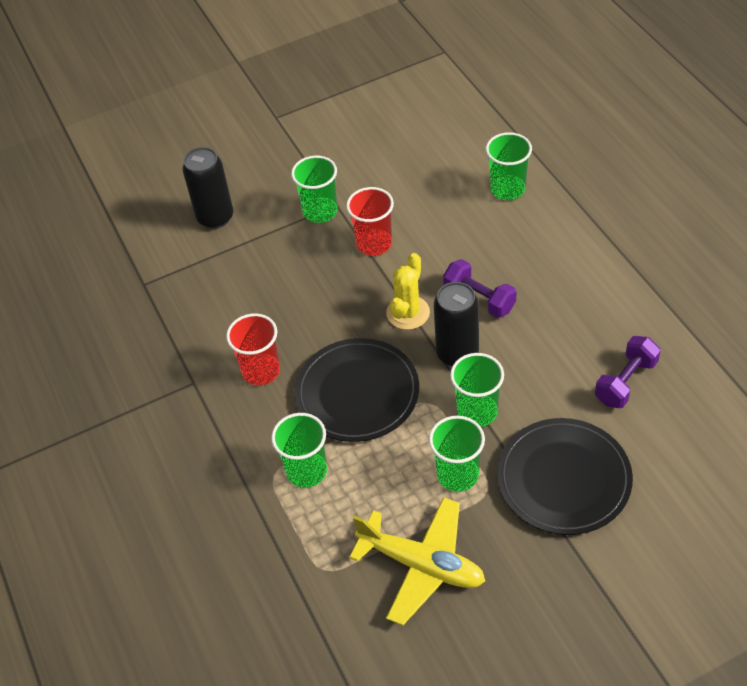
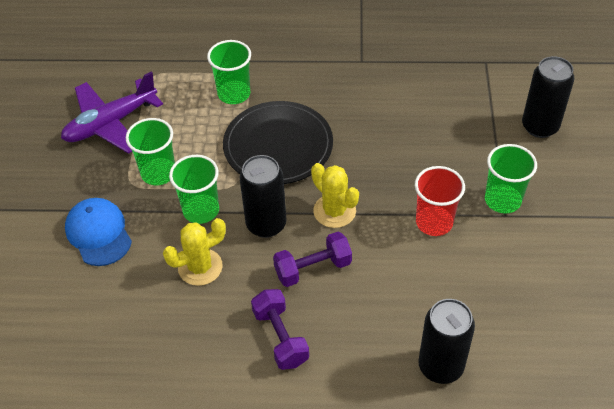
camera: 115 degrees right, 0 degrees up
red cup [226,313,280,385] -> none
yellow plane [349,497,485,625] -> purple plane [61,72,163,154]
green cup [486,132,532,200] -> black can [418,299,475,384]
black plate [497,418,633,535] -> blue cap [65,198,132,266]
purple dumbbell [595,336,661,408] -> purple dumbbell moved to [251,289,309,370]
none -> yellow cactus [163,218,226,286]

